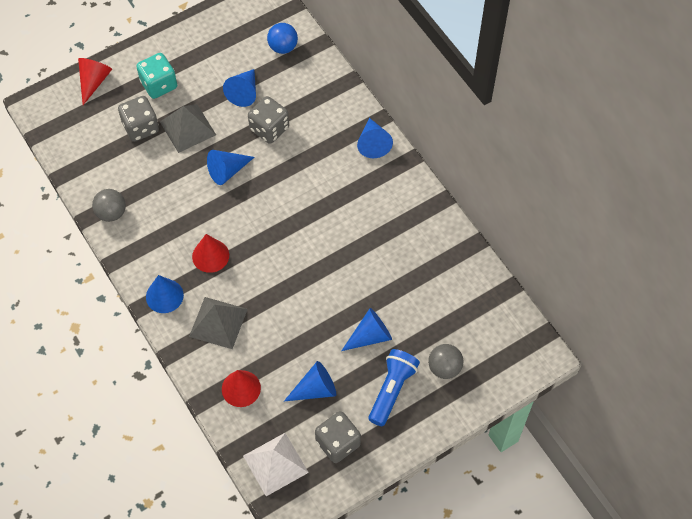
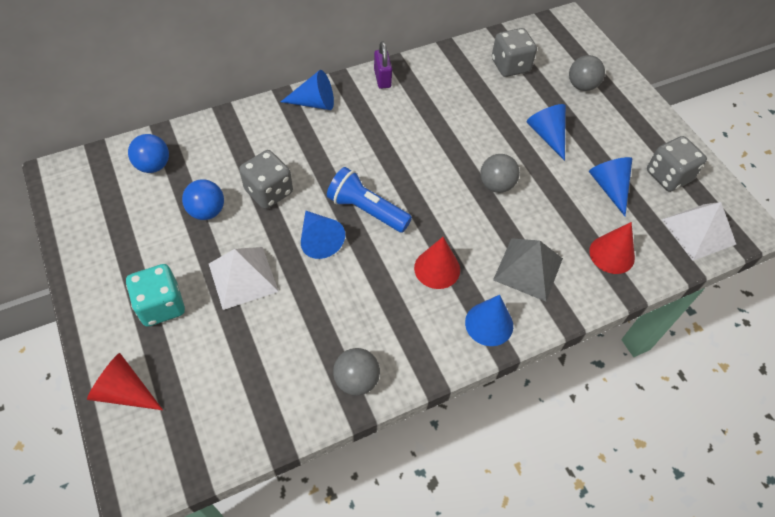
camera: 85 degrees left, 5 degrees down
grey dice [118,96,159,142] -> grey dice moved to [492,28,537,77]
grey pyramid [160,104,216,153] -> white pyramid [209,247,279,310]
blue cone [223,69,256,107] -> blue ball [182,179,224,220]
blue flashlight [368,349,420,426] -> blue flashlight moved to [327,167,412,233]
none -> purple padlock [374,41,392,89]
none -> grey ball [480,154,520,193]

